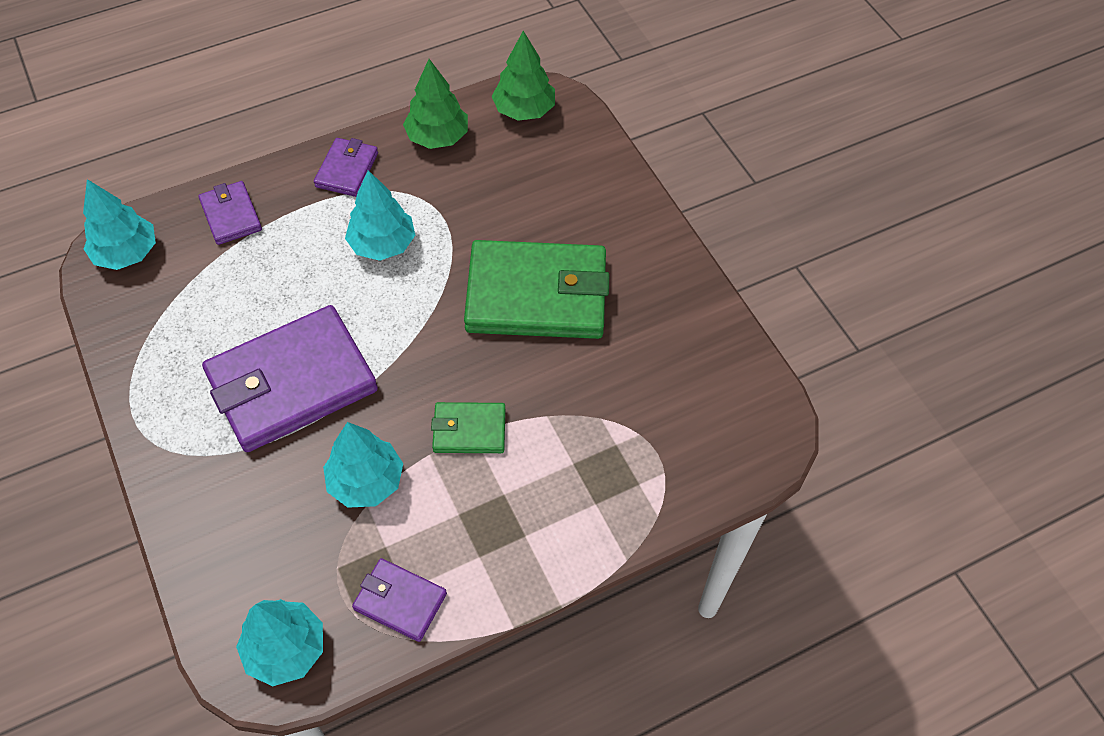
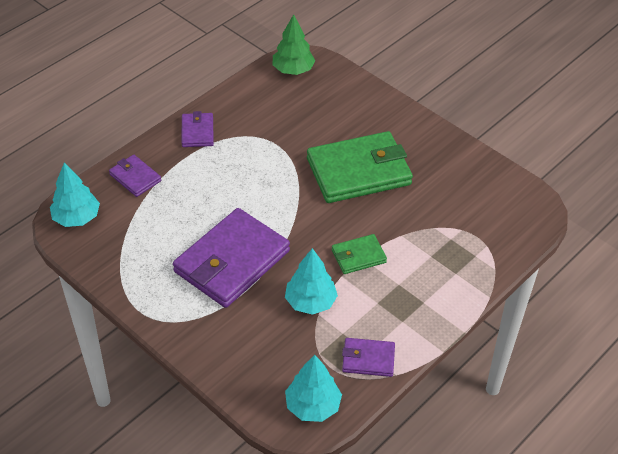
camera: 20 degrees left, 10 degrees down
turquoise tree [345,170,415,261] -> none
green tree [403,59,468,149] -> none

